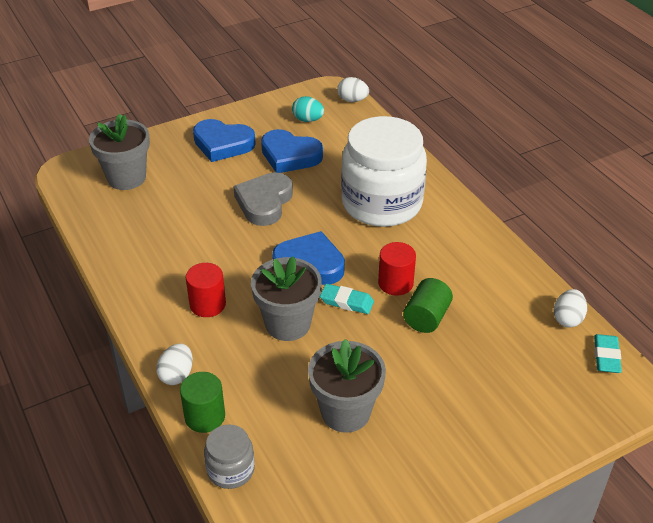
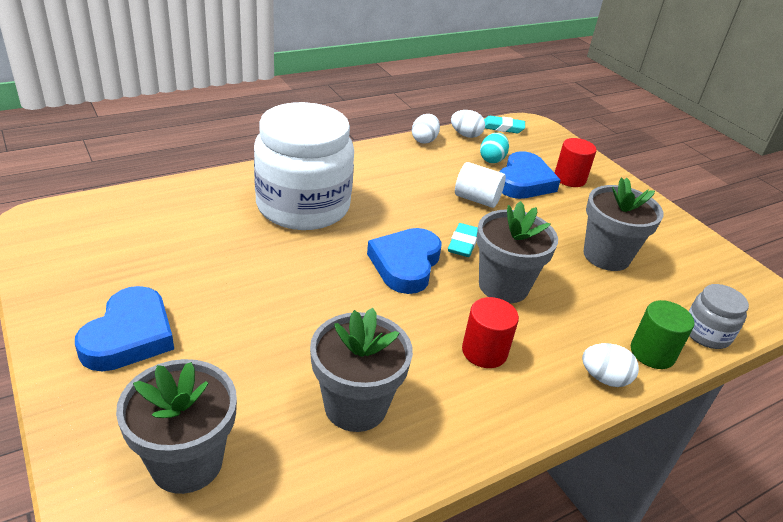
camera: 95 degrees left, 5 degrees down
grey heart [233,172,293,226] -> none
blue heart [261,129,323,173] -> blue heart moved to [499,151,561,199]
turquoise egg [292,96,324,122] -> turquoise egg moved to [480,133,509,163]
white egg [337,77,369,102] -> white egg moved to [412,114,440,144]
red cylinder [378,242,416,296] -> red cylinder moved to [555,138,597,187]
green cylinder [403,278,453,333] -> white cylinder [455,162,506,208]
none -> grey flower pot [310,308,413,432]

